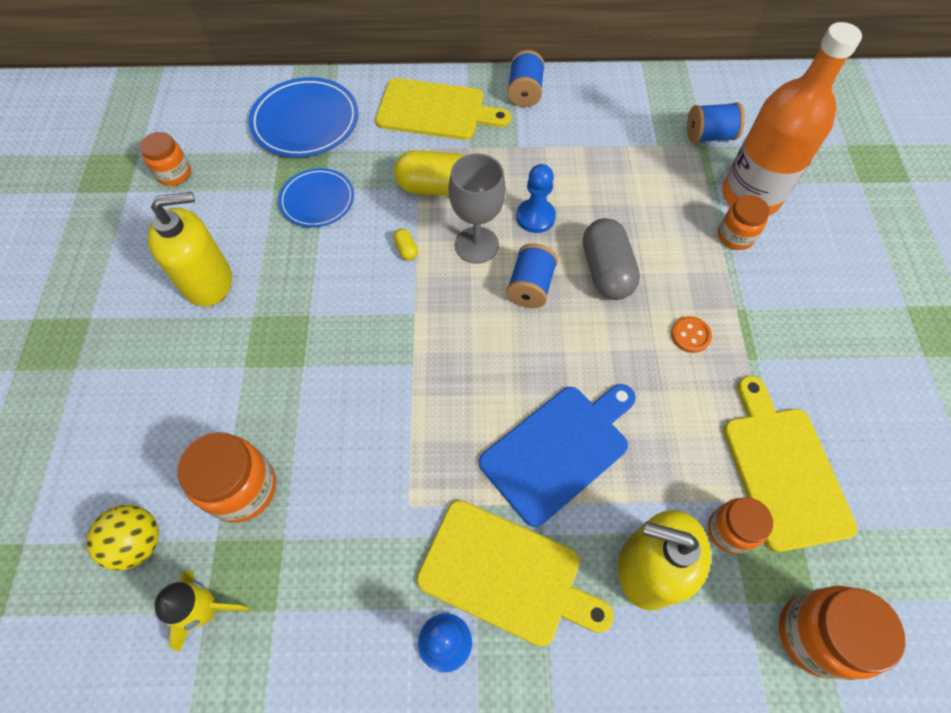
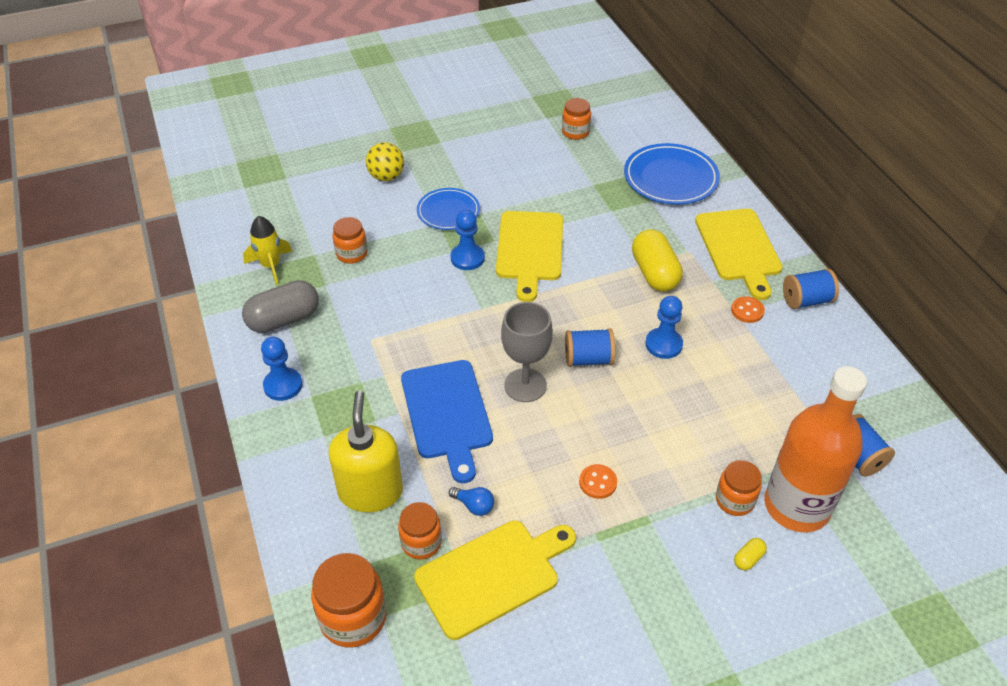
camera: 70 degrees right, 15 degrees down
yellow ball [86,505,159,571] -> yellow ball moved to [366,142,404,181]
yellow soap dispenser [148,192,232,307] -> none
orange jar [177,432,276,523] -> orange jar [333,217,368,264], size x0.64
blue plate [278,168,354,227] -> blue plate moved to [417,188,480,230]
yellow capsule [393,229,418,261] -> yellow capsule moved to [734,538,767,570]
yellow cutting board [417,500,614,647] -> yellow cutting board moved to [496,211,563,302]
grey goblet [449,153,506,264] -> grey goblet moved to [501,302,553,402]
blue cutting board [479,384,636,527] -> blue cutting board turned 45 degrees clockwise [401,360,493,483]
grey capsule [583,218,640,300] -> grey capsule moved to [242,280,319,333]
none -> blue light bulb [449,487,494,516]
none -> blue pawn [451,210,485,270]
none -> orange button [731,296,765,323]

